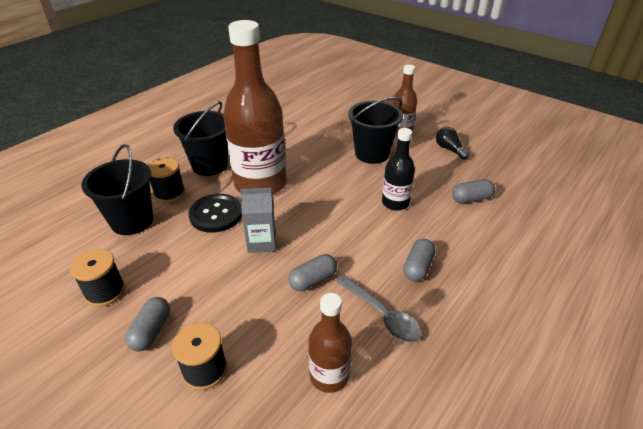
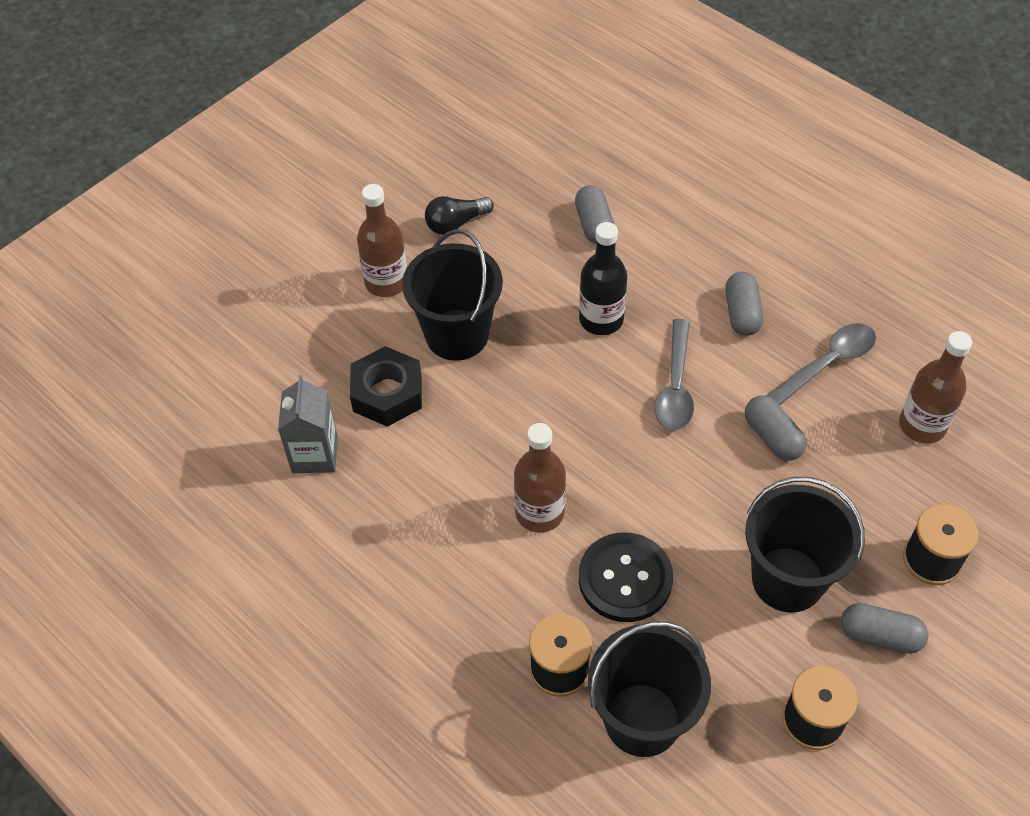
camera: 85 degrees left, 15 degrees up
black bucket [173,101,228,176] -> black bucket moved to [745,477,865,612]
brown bottle [223,20,286,195] -> brown bottle [514,423,566,533], size x0.50
grey carton [240,188,276,253] -> grey carton moved to [278,375,338,473]
grey capsule [404,239,436,282] -> grey capsule turned 60 degrees clockwise [725,272,763,336]
none -> black nut [350,346,422,427]
none -> grey spoon [654,319,694,430]

